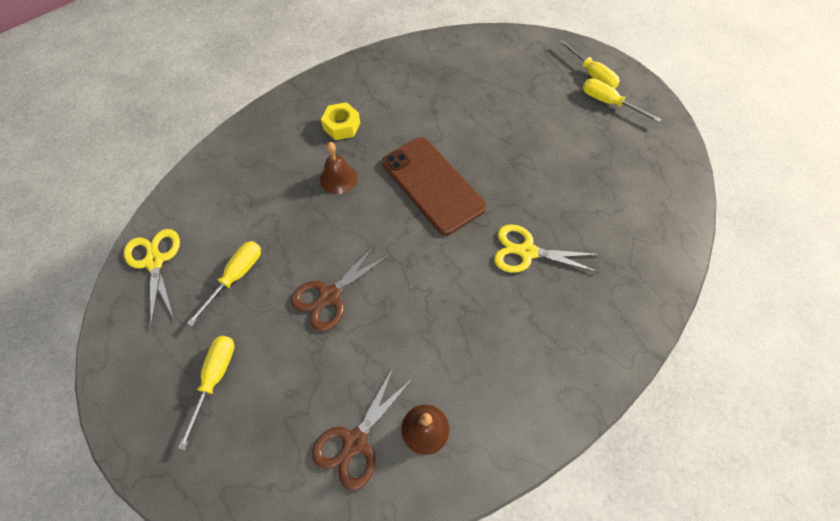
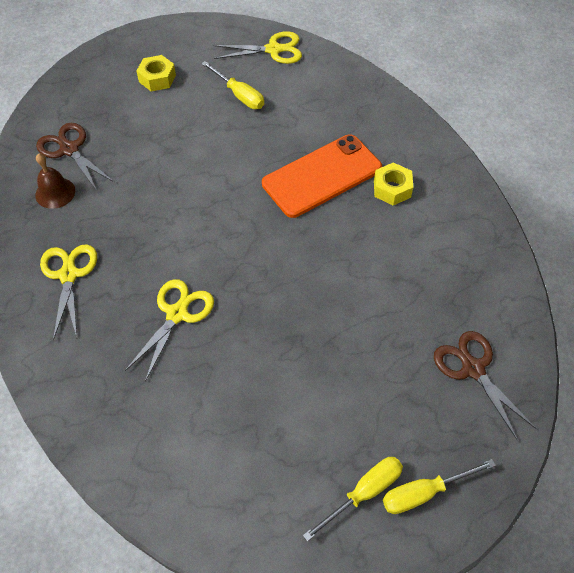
camera: 105 degrees right, 5 degrees down
yellow screwdriver [178,336,235,450] -> yellow nut [136,55,176,91]
brown scissors [291,242,391,331] -> brown scissors moved to [434,331,537,439]
brown bell [320,142,357,194] -> orange phone [262,135,382,218]
brown phone [382,137,487,235] -> none
none -> yellow scissors [40,244,97,340]

